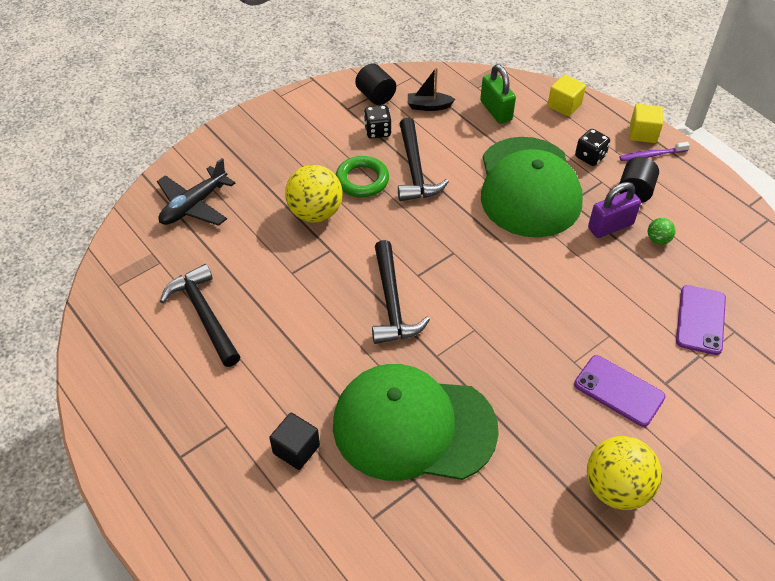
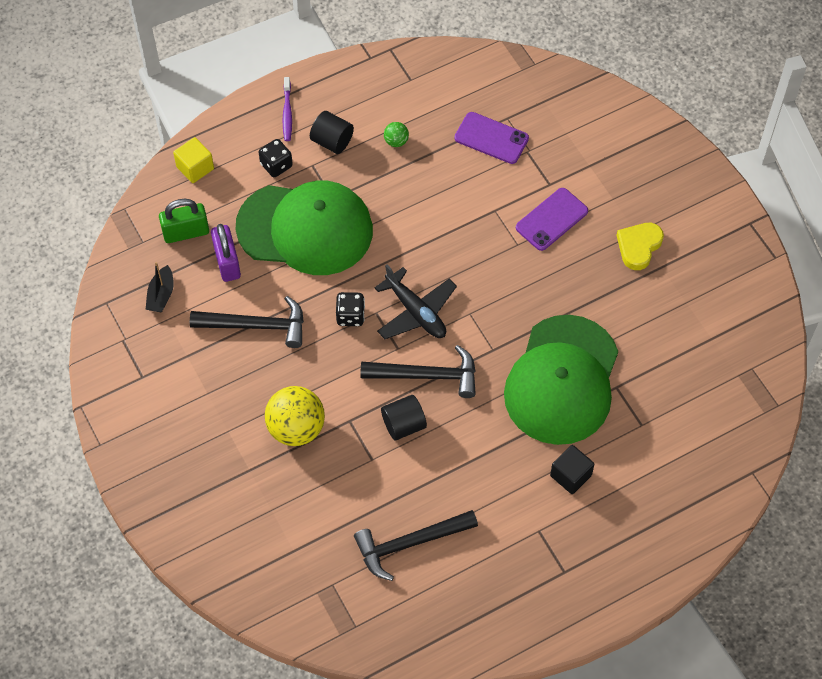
camera: 80 degrees left, 10 degrees up
black plane [157,158,235,226] -> black plane moved to [374,265,457,339]
green ring [336,156,389,197] -> none
black cylinder [355,64,396,105] -> black cylinder moved to [381,395,427,440]
black dice [364,105,392,139] -> black dice moved to [336,292,365,326]
yellow ball [587,436,662,510] -> yellow heart [616,223,664,270]
purple padlock [588,182,641,238] -> purple padlock moved to [211,224,241,282]
yellow cube [630,104,663,143] -> none

